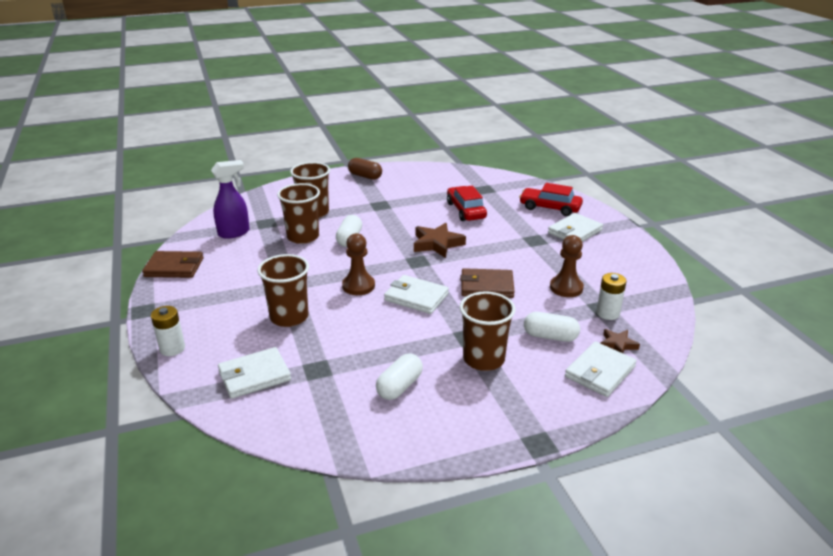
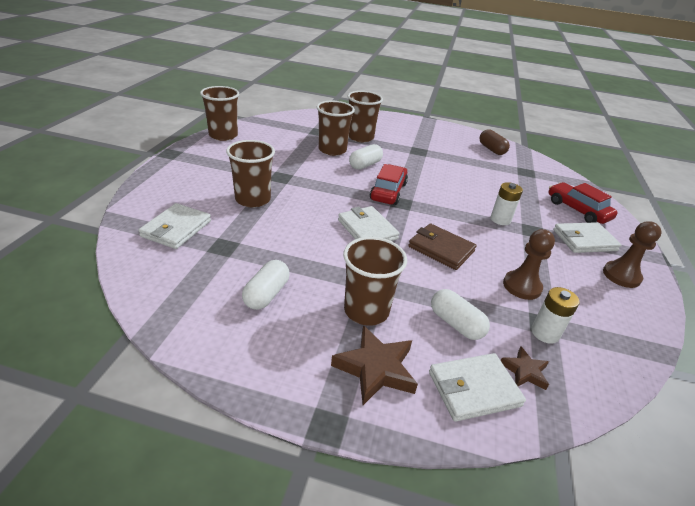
camera: 30 degrees right, 5 degrees up
brown wallet [142,251,204,278] -> brown cup [200,86,239,141]
white battery [151,306,185,356] -> white battery moved to [491,182,523,225]
purple spray bottle [211,160,250,239] -> none
white wallet [218,347,291,399] -> white wallet turned 75 degrees counterclockwise [138,203,211,249]
brown pawn [342,233,375,295] -> brown pawn moved to [603,221,662,288]
brown capsule [348,158,382,180] -> brown capsule moved to [479,129,510,155]
white capsule [376,353,423,400] -> white capsule turned 45 degrees counterclockwise [242,260,290,310]
brown star [414,223,466,258] -> brown star moved to [331,325,418,405]
red car [447,186,487,221] -> red car moved to [370,164,408,205]

